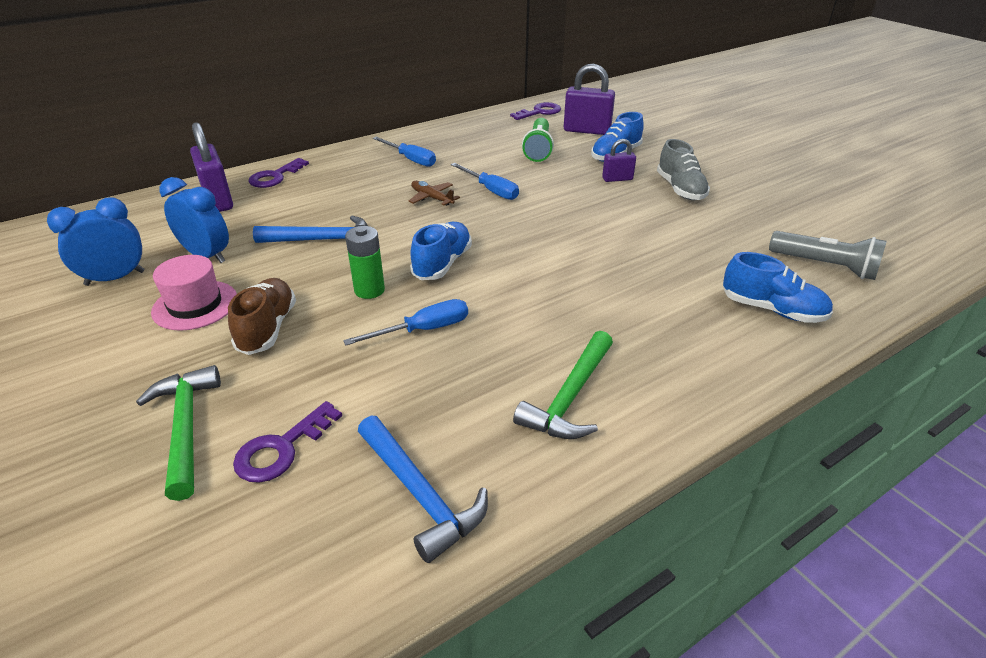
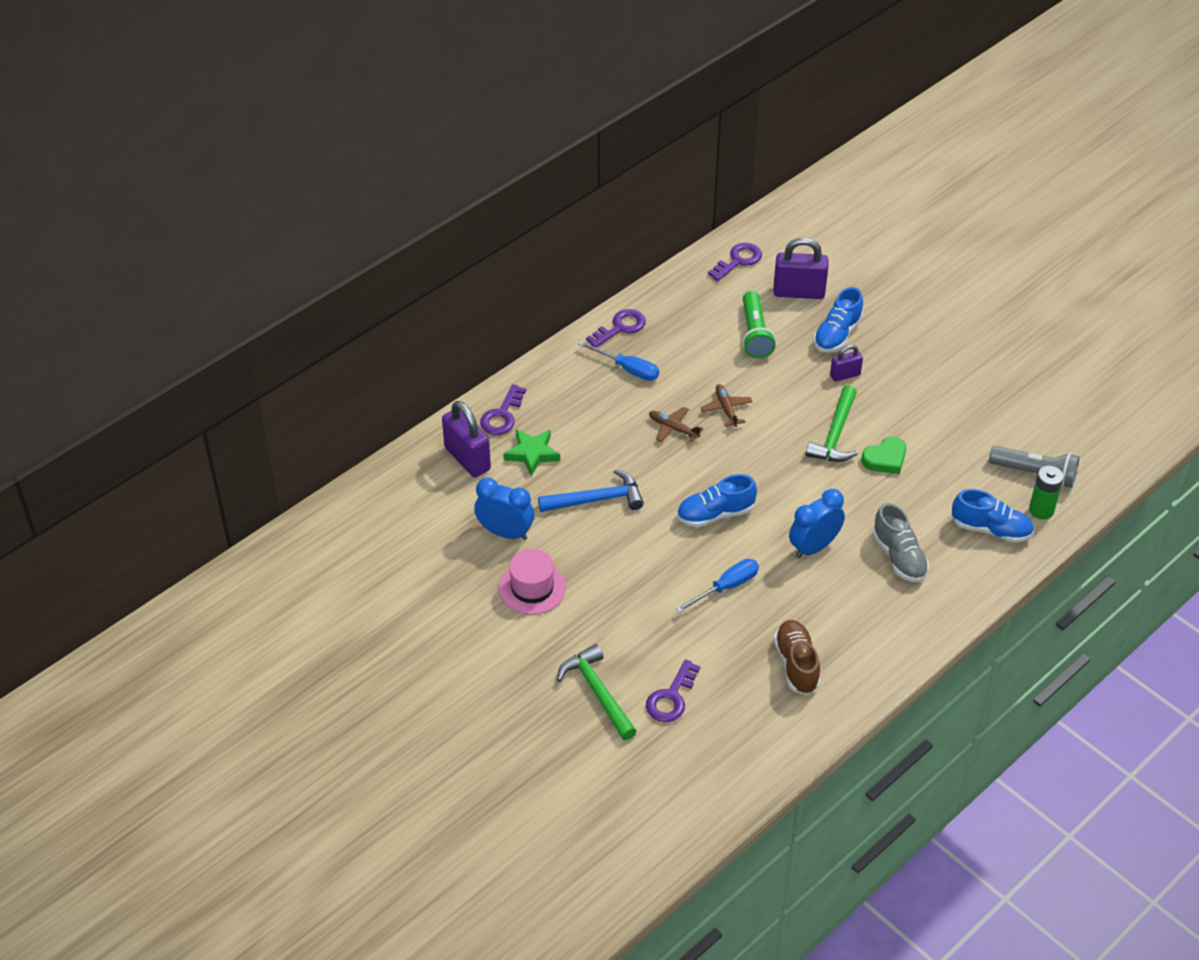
camera: 10 degrees left, 10 degrees up
blue clock [47,197,145,286] -> blue clock moved to [789,489,845,559]
brown shoe [228,278,296,355] -> brown shoe moved to [774,620,821,695]
green battery [345,226,385,299] -> green battery moved to [1029,466,1064,519]
blue hammer [358,416,488,563] -> none
blue shoe [410,222,472,280] -> blue shoe turned 120 degrees counterclockwise [677,474,757,527]
blue screwdriver [451,163,519,200] -> brown plane [700,384,752,427]
green hammer [513,331,613,439] -> green hammer moved to [806,385,858,462]
grey shoe [657,139,710,200] -> grey shoe moved to [872,503,929,582]
none -> green star [503,429,560,476]
none -> purple key [586,309,646,347]
none -> green heart [861,437,906,474]

